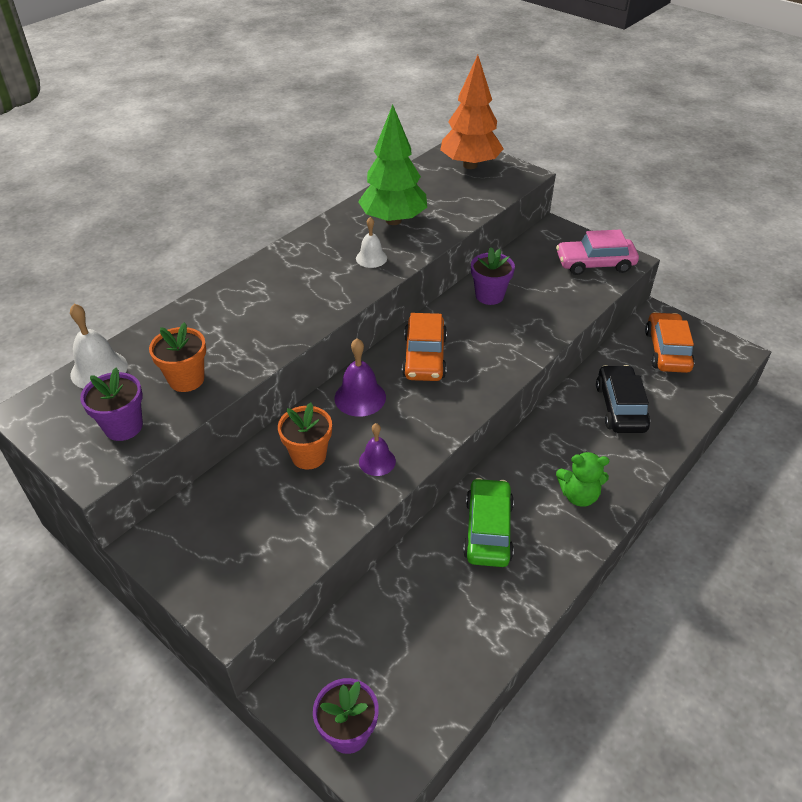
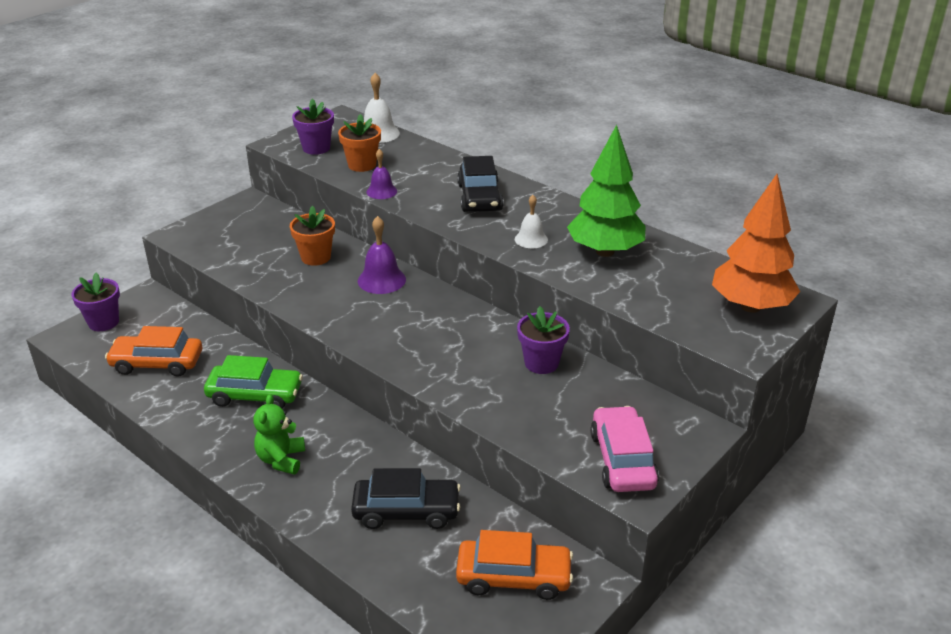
camera: 90 degrees right, 10 degrees down
purple bell [359,423,396,476] -> purple bell moved to [366,149,397,199]
orange car [402,313,447,381] -> orange car moved to [105,326,202,377]
none -> black car [457,156,504,212]

